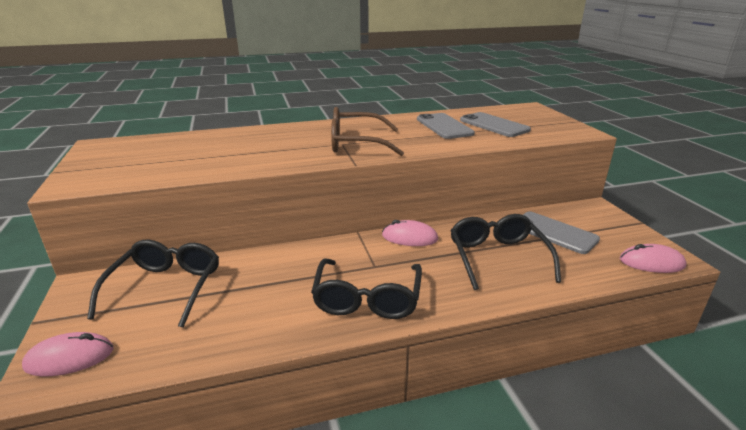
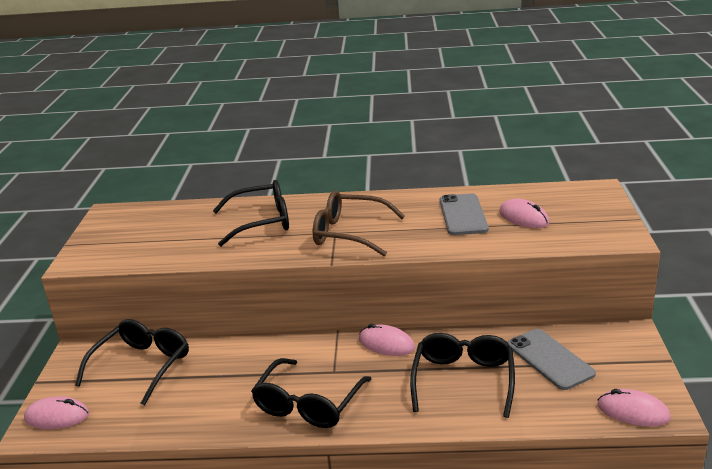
camera: 20 degrees right, 0 degrees up
grey phone [460,112,531,137] -> pink mouse [499,199,549,228]
none -> black glasses [213,180,289,246]

